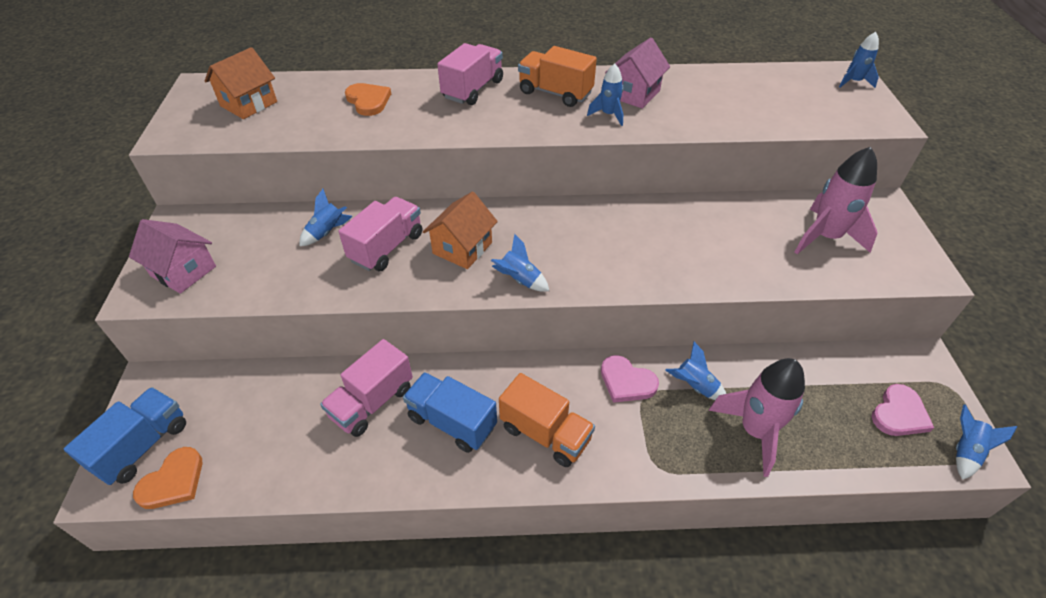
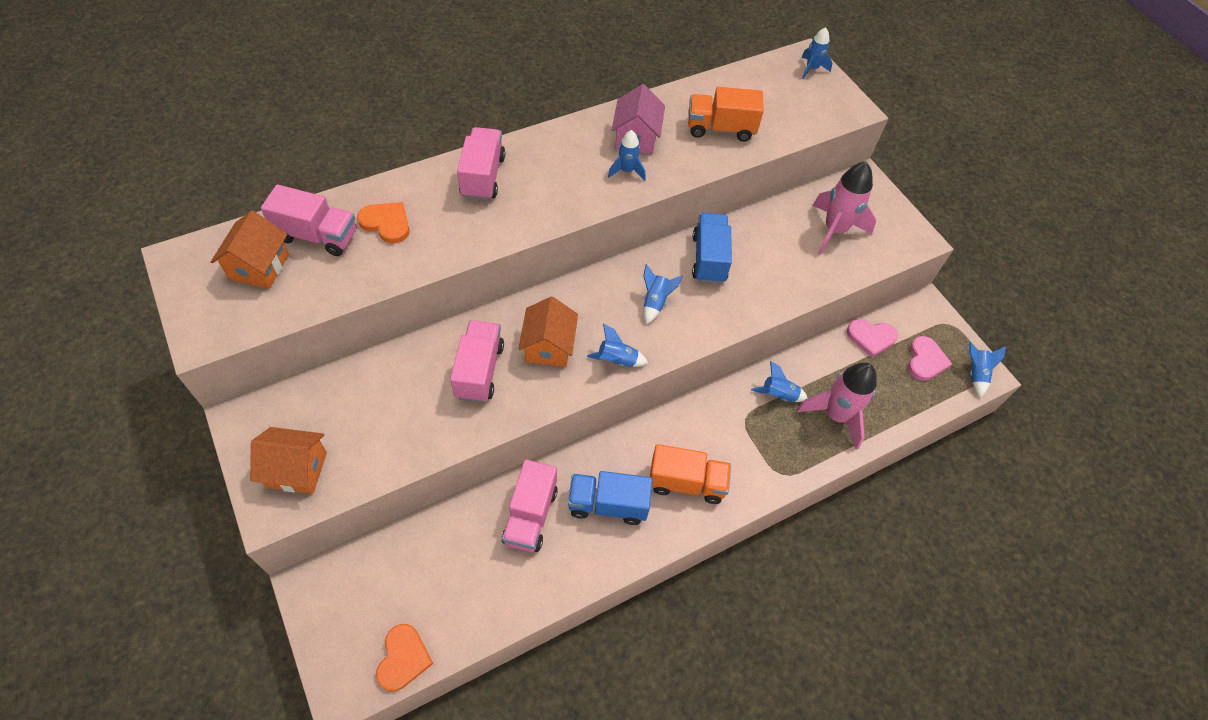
camera: 30 degrees left, 10 degrees up
blue truck [64,387,186,485] -> blue truck moved to [692,213,732,284]
pink house [129,219,216,294] -> orange house [250,427,327,494]
blue rocket [300,189,353,246] -> blue rocket moved to [643,264,683,324]
orange truck [518,46,597,107] -> orange truck moved to [688,87,764,142]
pink heart [601,355,659,403] -> pink heart moved to [847,319,898,358]
none -> pink truck [261,185,356,256]

